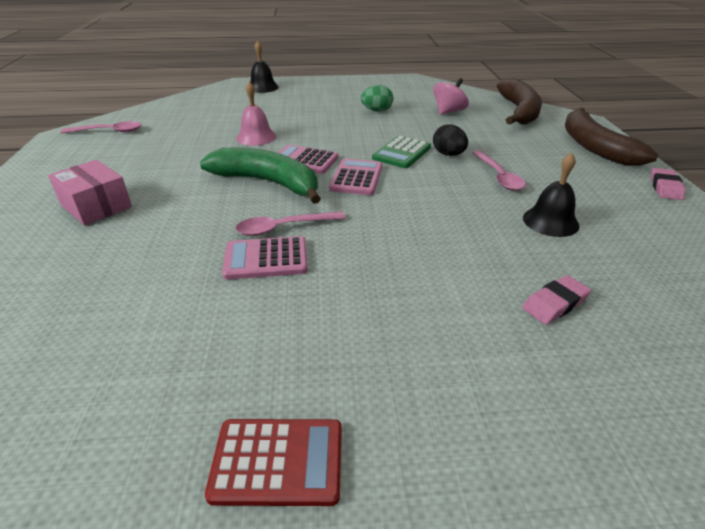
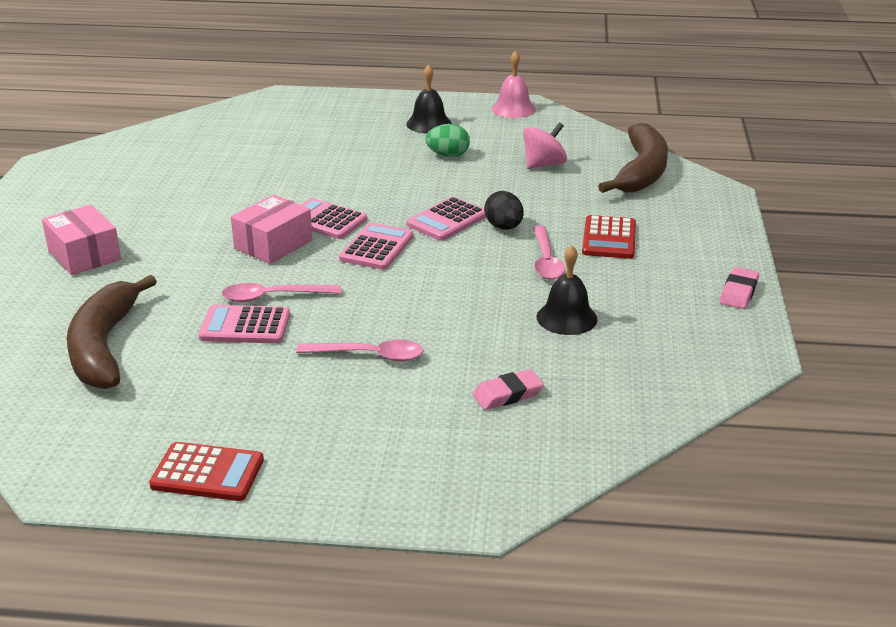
camera: 10 degrees right, 5 degrees down
pink spoon [60,121,142,133] -> pink spoon moved to [296,340,424,361]
green banana [200,147,321,204] -> pink box [231,195,313,264]
pink bell [236,81,276,146] -> pink bell moved to [492,51,536,118]
black bell [250,41,279,93] -> black bell moved to [406,64,452,133]
green calculator [372,136,431,168] -> pink calculator [407,197,486,241]
brown banana [565,107,658,166] -> brown banana moved to [67,275,157,389]
none -> red calculator [582,215,636,259]

